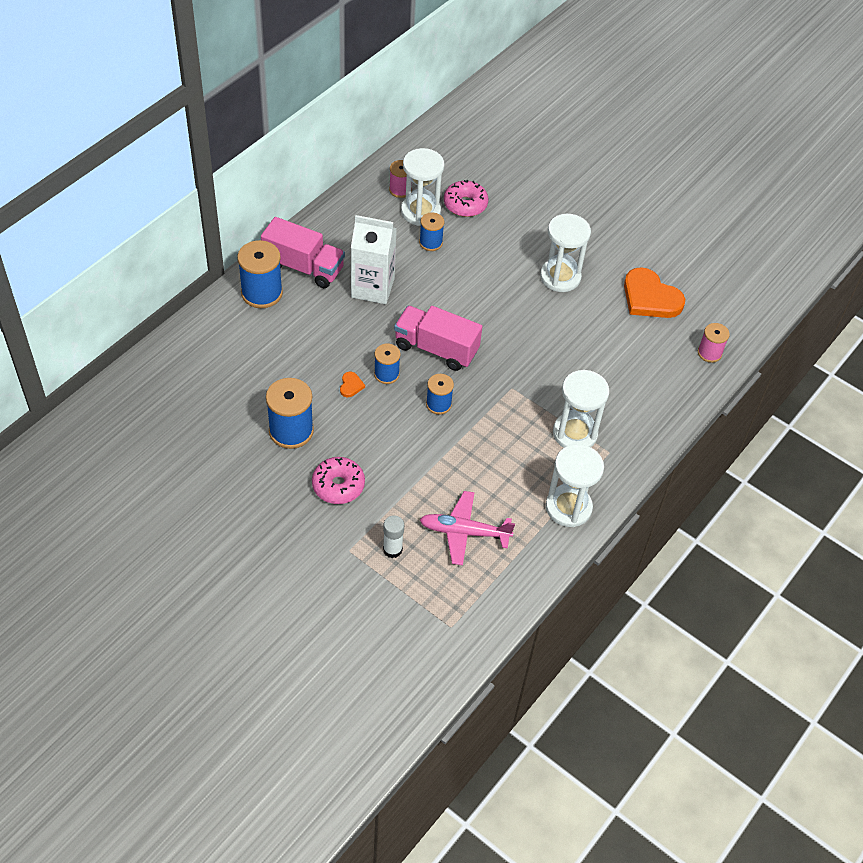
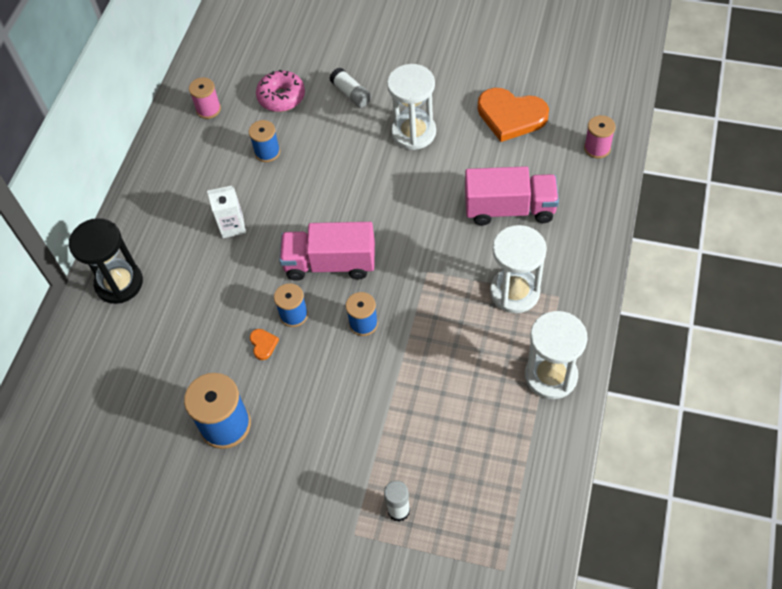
camera: 15 degrees left, 5 degrees up
blue spool [237,240,283,308] -> black hourglass [69,218,143,304]
pink truck [261,217,345,288] -> pink truck moved to [465,166,559,225]
pink donut [312,457,365,504] -> none
white carton [351,215,397,304] -> white carton [207,186,246,238], size x0.59
white hourglass [401,148,444,226] -> none
pink plane [420,491,515,565] -> none
none -> white glue stick [330,68,371,107]

